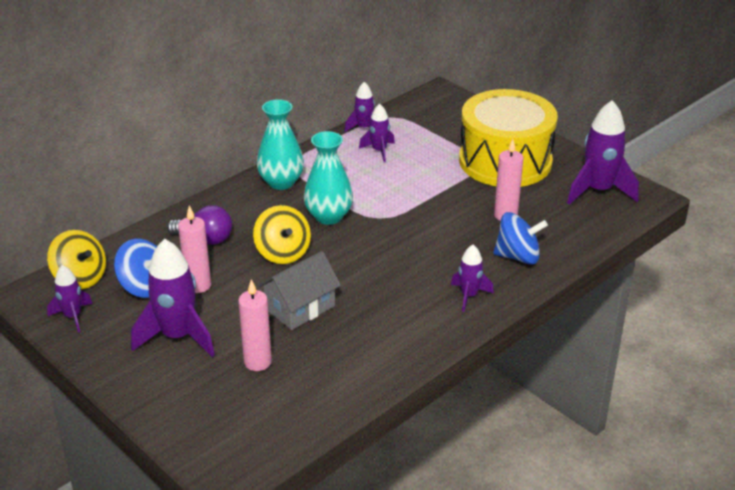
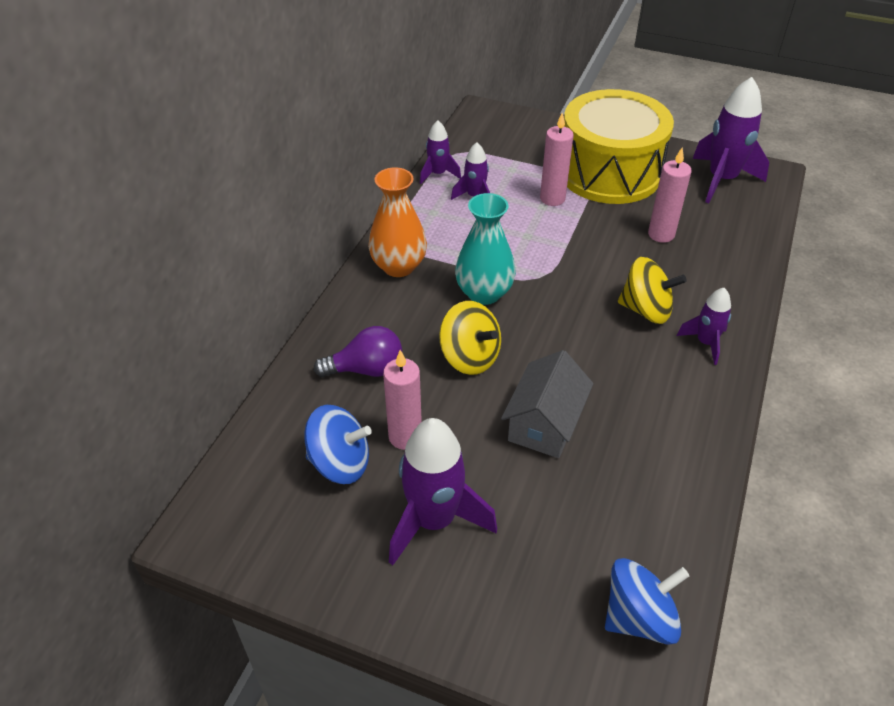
camera: 25 degrees left, 10 degrees up
yellow spinning top [47,230,106,289] -> yellow spinning top moved to [618,257,687,324]
purple rocket [47,265,92,333] -> none
pink candle [238,279,272,371] -> pink candle moved to [540,112,574,206]
turquoise vase [256,99,304,190] -> orange vase [368,167,427,277]
blue spinning top [493,212,548,264] -> blue spinning top moved to [605,558,689,644]

